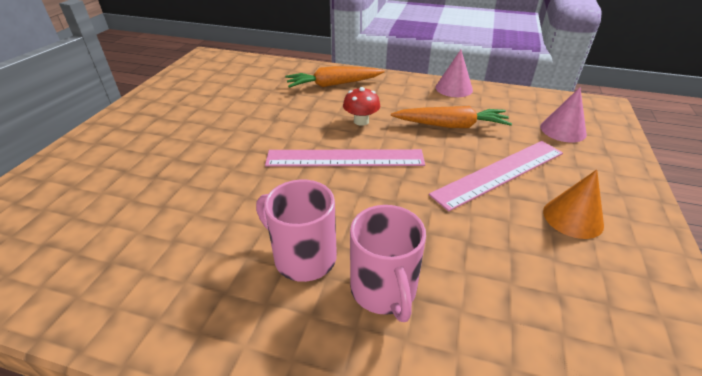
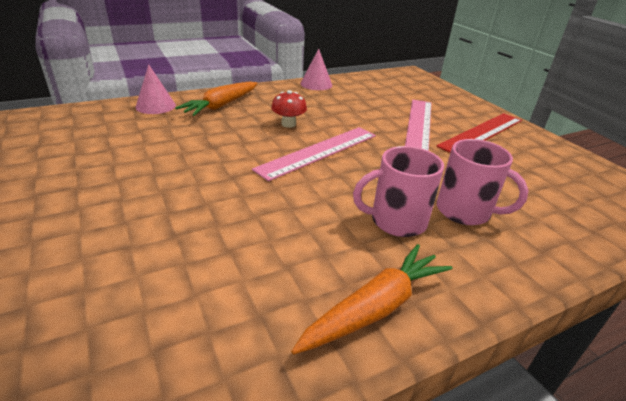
camera: 45 degrees left, 5 degrees down
orange carrot [391,106,512,128] -> orange carrot moved to [291,244,452,355]
pink cone [540,87,587,143] -> pink cone moved to [135,64,176,114]
orange cone [543,170,604,239] -> red ruler [436,113,522,153]

